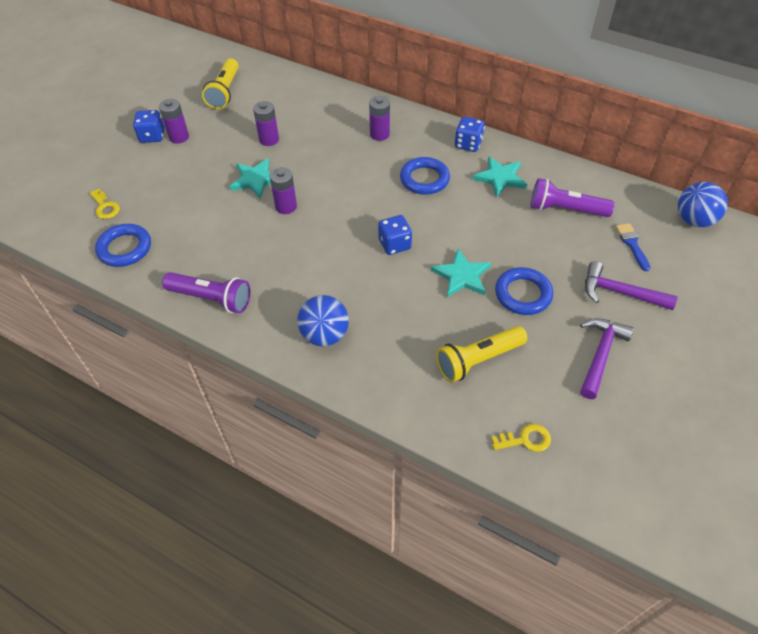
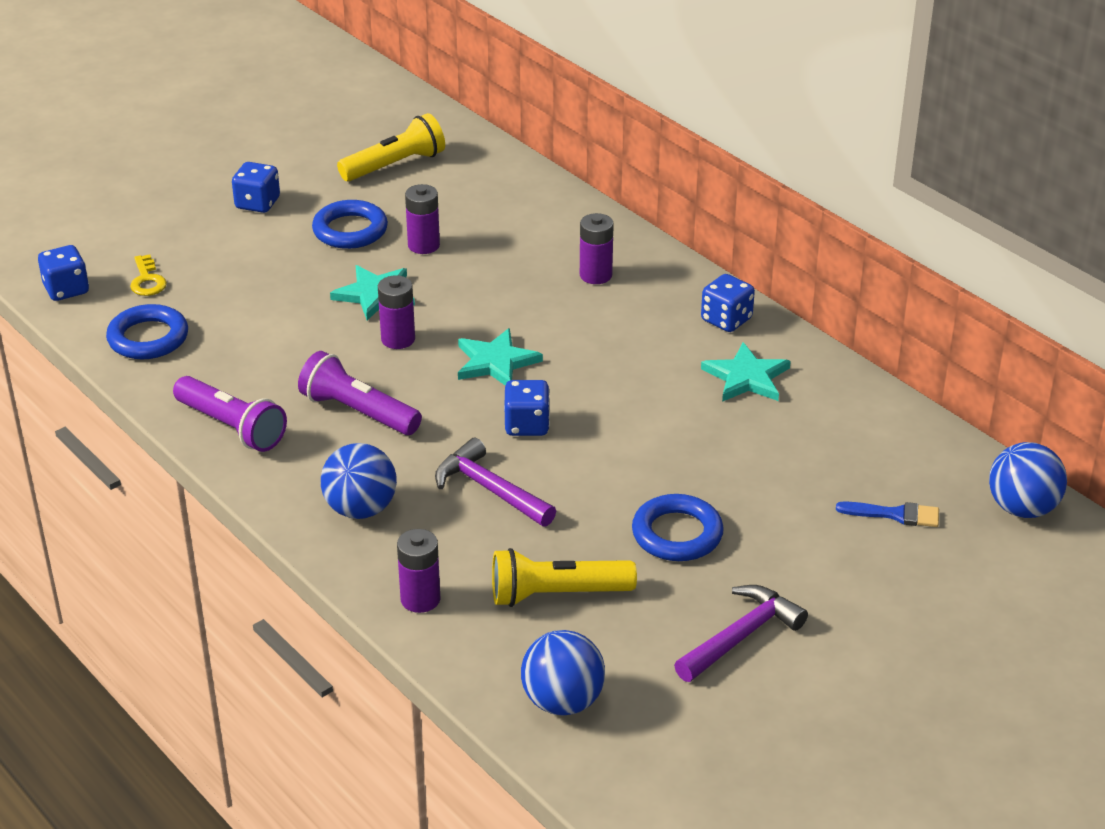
camera: 20 degrees right, 15 degrees down
purple battery [159,99,189,144] -> purple battery moved to [397,529,440,613]
yellow flashlight [202,58,239,109] -> yellow flashlight turned 150 degrees counterclockwise [337,113,445,182]
blue ring [400,157,450,195] -> blue ring moved to [312,200,388,249]
turquoise star [431,249,491,297] -> turquoise star moved to [458,328,543,386]
yellow key [492,424,551,452] -> blue ball [521,630,605,715]
purple flashlight [531,178,615,217] -> purple flashlight moved to [298,351,422,435]
purple hammer [585,261,678,310] -> purple hammer moved to [435,438,556,527]
blue brush [615,223,651,271] -> blue brush turned 90 degrees clockwise [836,501,939,527]
none -> blue dice [38,245,89,301]

